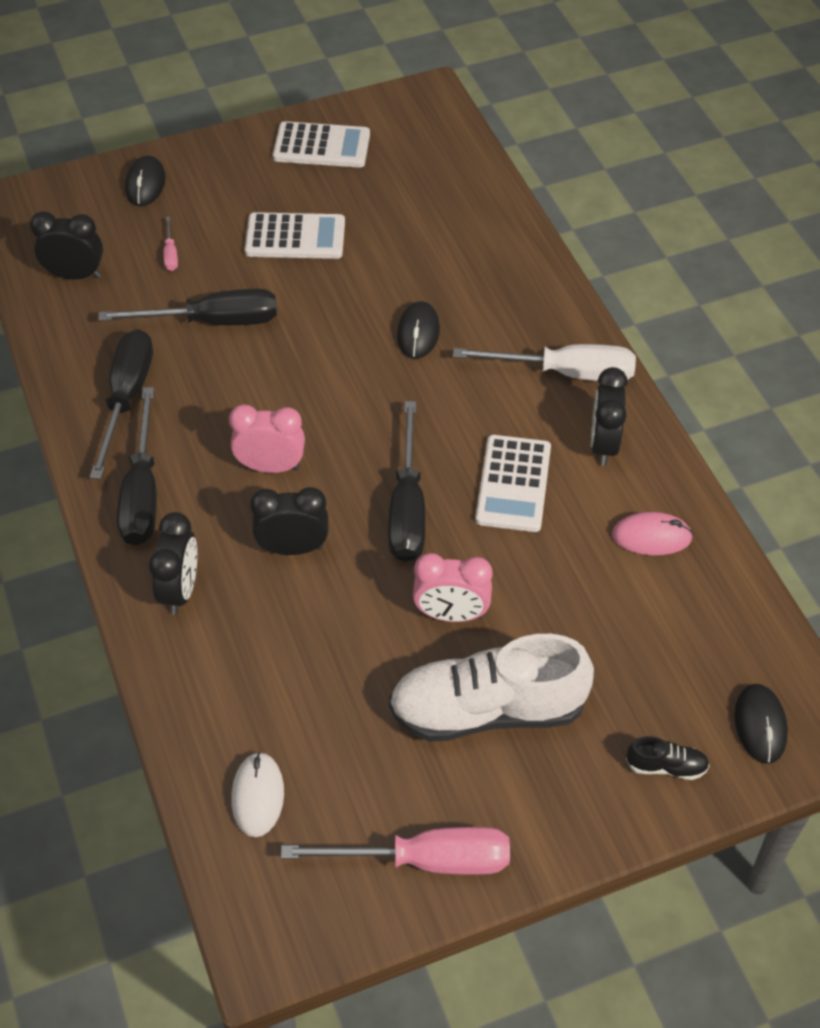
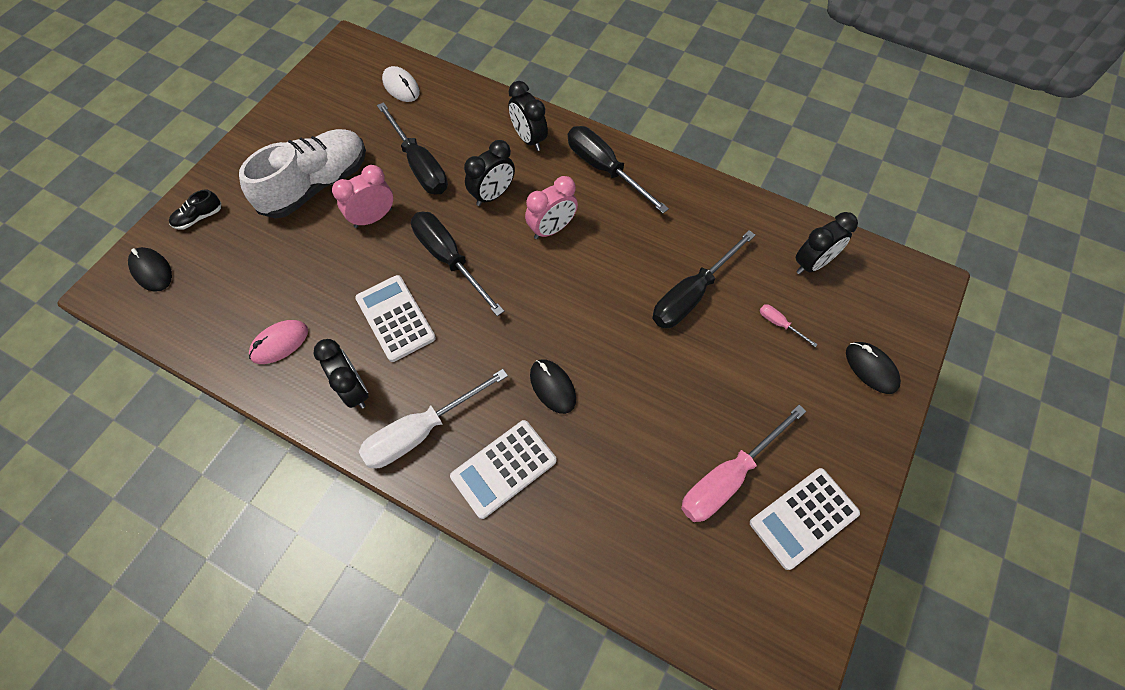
camera: 140 degrees right, 10 degrees up
black screwdriver [90,329,153,479] -> black screwdriver moved to [377,102,448,194]
white calculator [245,212,345,259] -> white calculator moved to [450,420,556,519]
pink screwdriver [281,827,510,875] -> pink screwdriver moved to [681,405,806,522]

